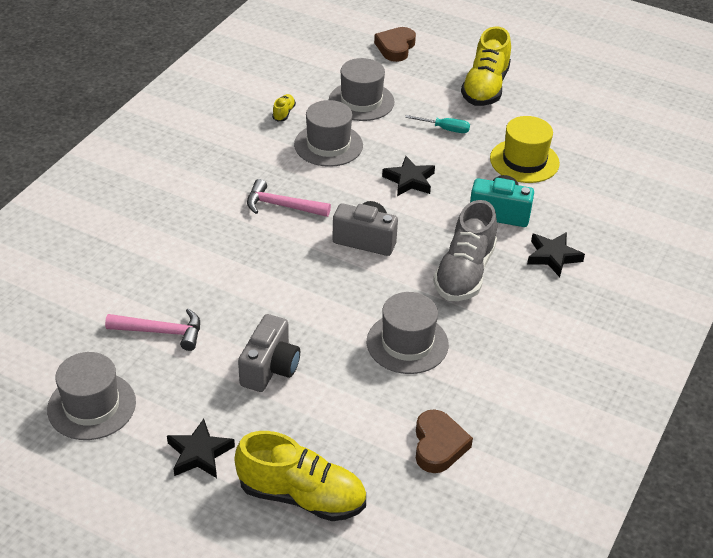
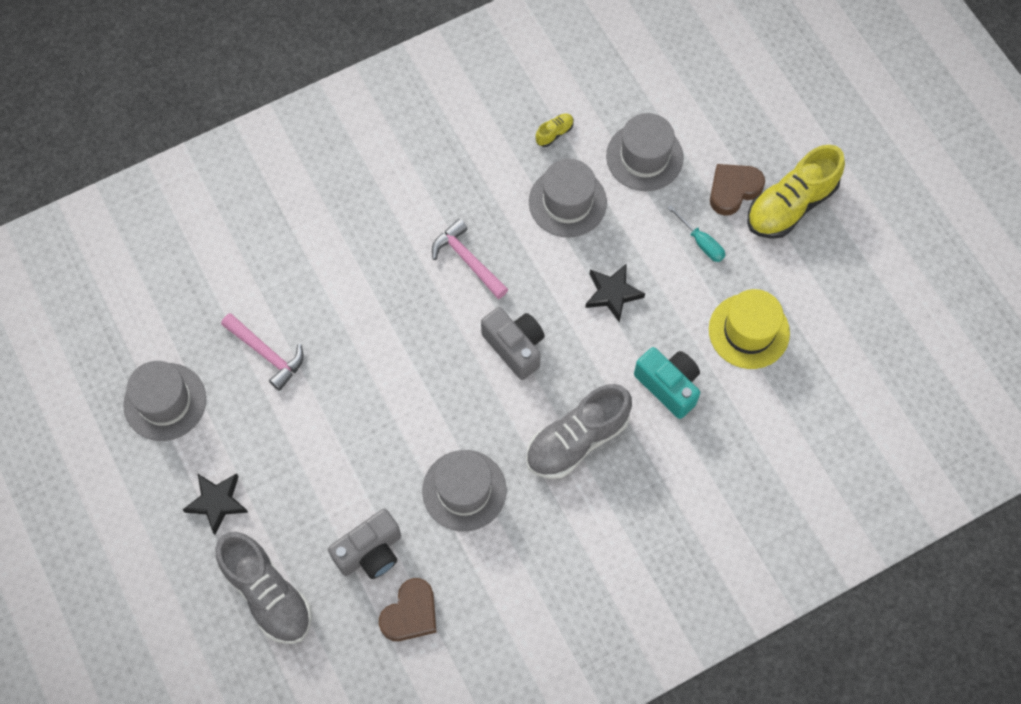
camera: 35 degrees right, 25 degrees up
yellow shoe [235,431,366,521] -> grey shoe [215,532,312,644]
grey camera [238,314,300,392] -> grey camera moved to [328,509,401,579]
brown heart [374,27,416,62] -> brown heart moved to [710,164,765,215]
black star [527,232,585,277] -> none

